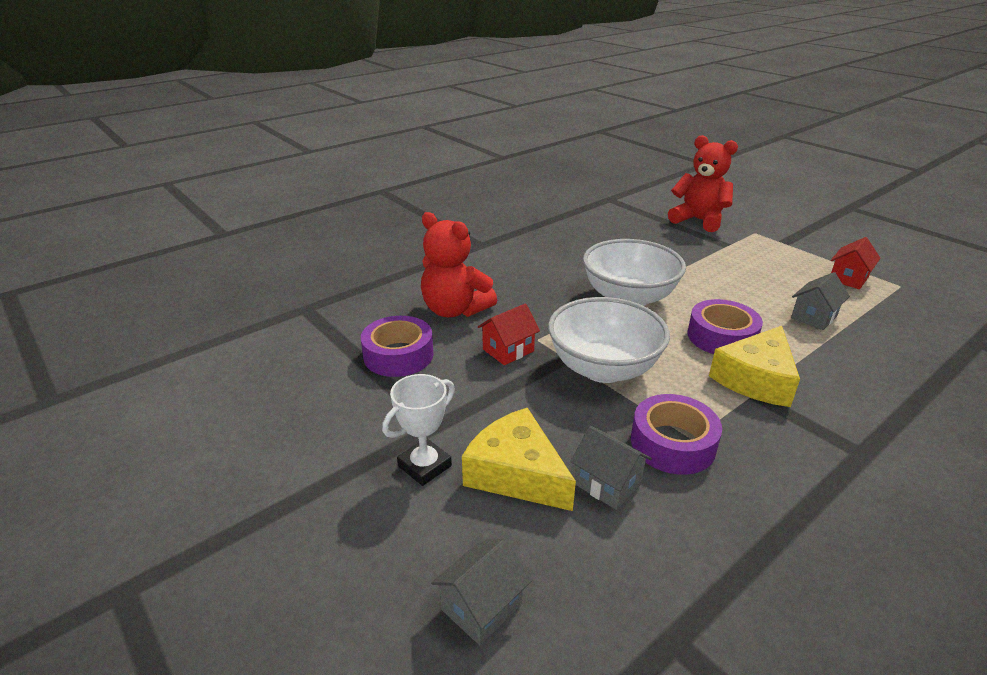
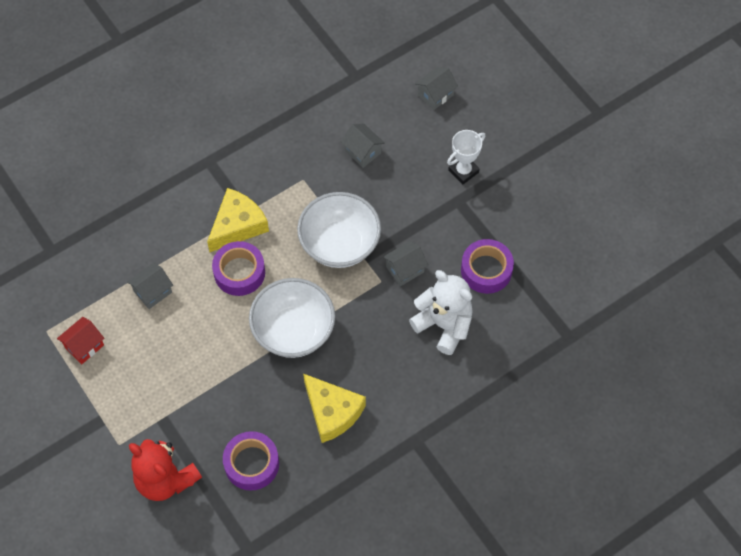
camera: 175 degrees left, 30 degrees up
red teddy bear [421,212,497,317] -> white teddy bear [409,270,473,355]
yellow cheese [462,408,576,511] -> yellow cheese moved to [303,374,366,443]
red house [478,303,540,365] -> grey house [383,241,428,286]
purple tape [631,394,722,475] -> purple tape moved to [223,431,279,491]

